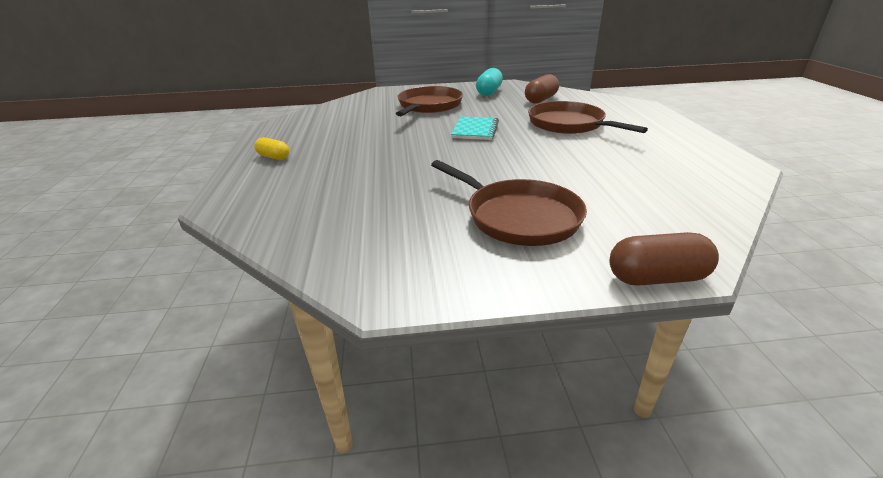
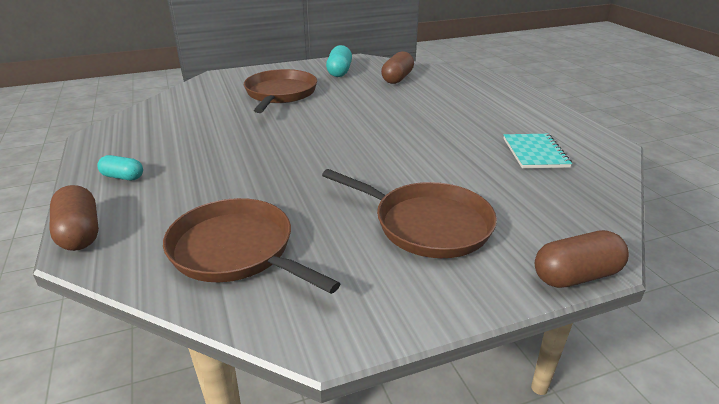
camera: 15 degrees left, 0 degrees up
yellow capsule [254,137,289,160] -> turquoise capsule [97,155,143,180]
turquoise notebook [451,117,499,140] -> turquoise notebook moved to [503,134,572,168]
brown pan [528,101,648,134] -> brown pan moved to [163,198,341,294]
none -> brown capsule [50,185,99,251]

